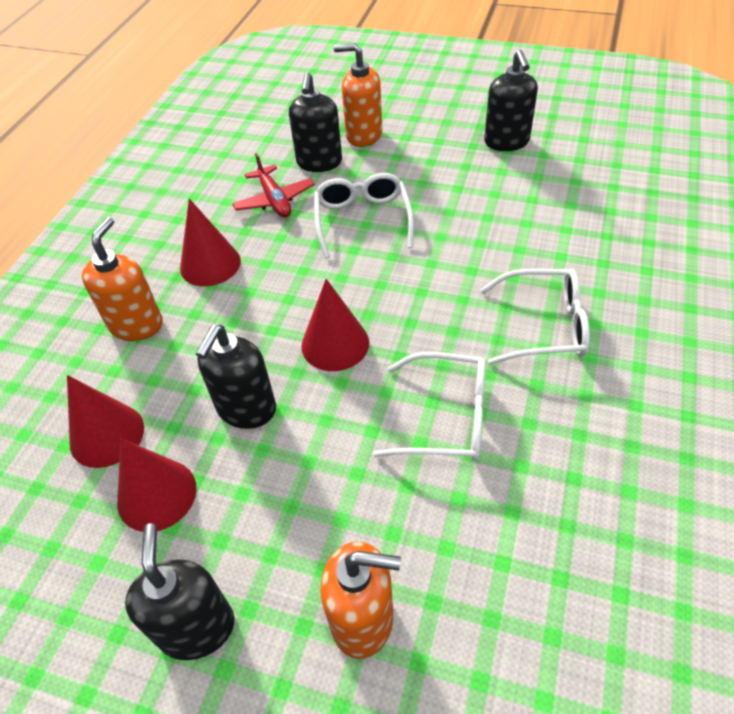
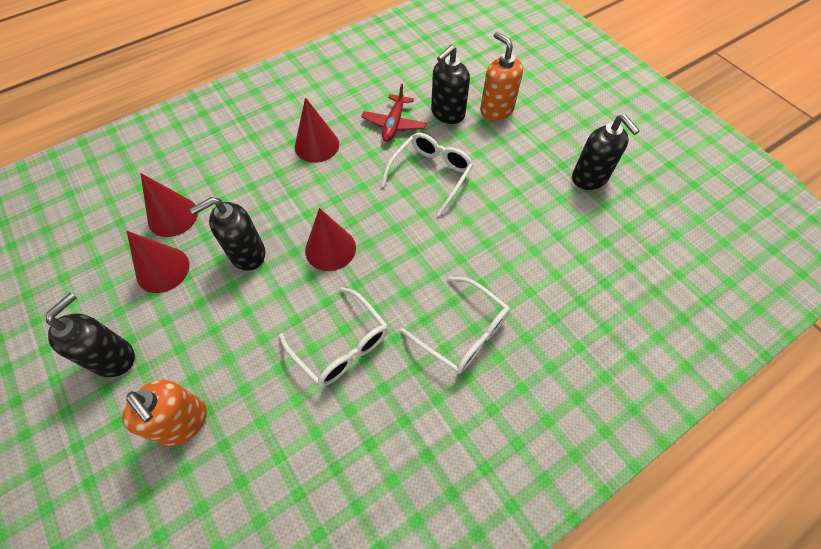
camera: 35 degrees right, 10 degrees up
orange soap dispenser [82,217,163,341] -> none
black soap dispenser [484,50,538,151] -> black soap dispenser turned 60 degrees counterclockwise [572,114,640,190]

